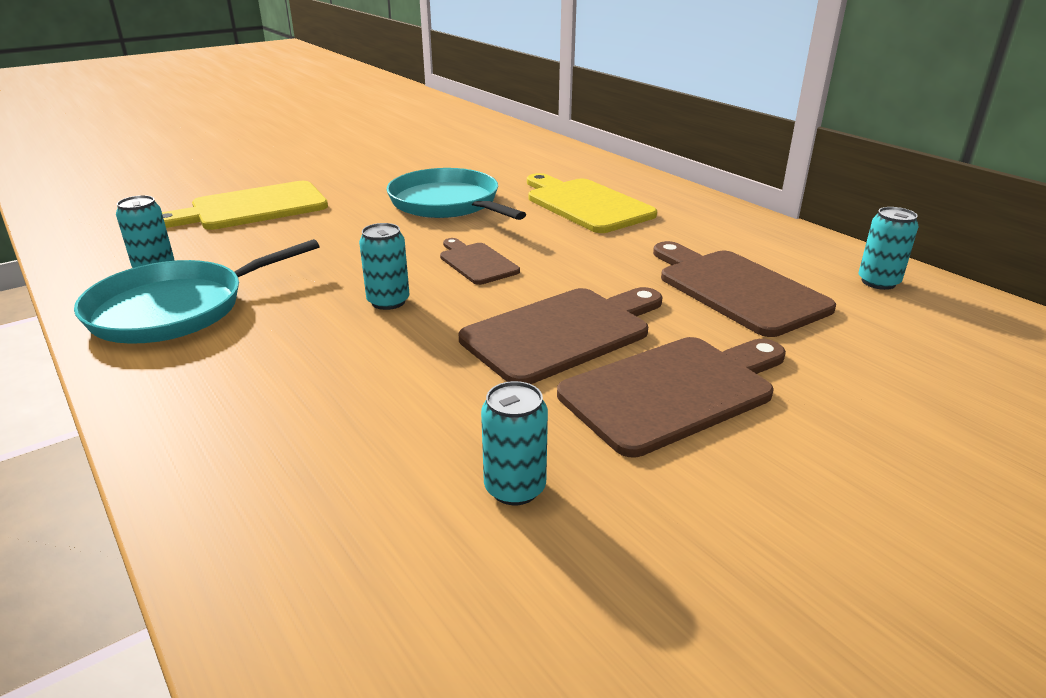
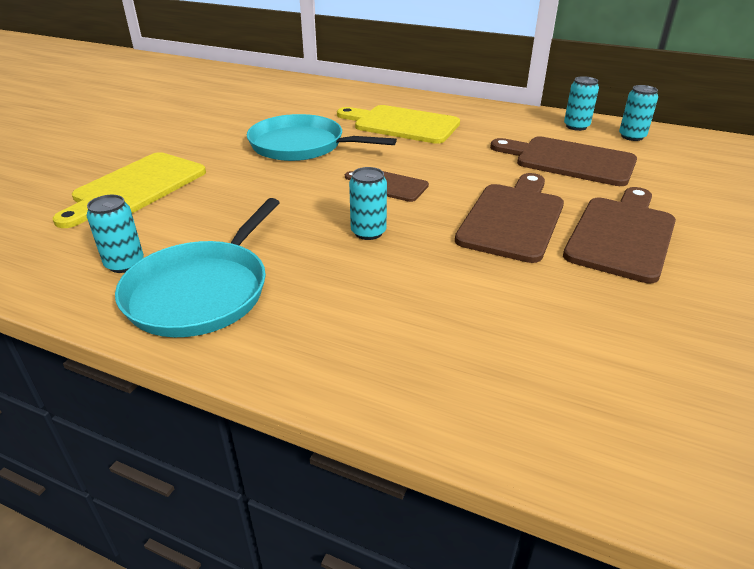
camera: 30 degrees left, 5 degrees up
turquoise can [481,381,548,505] -> turquoise can moved to [564,76,599,131]

